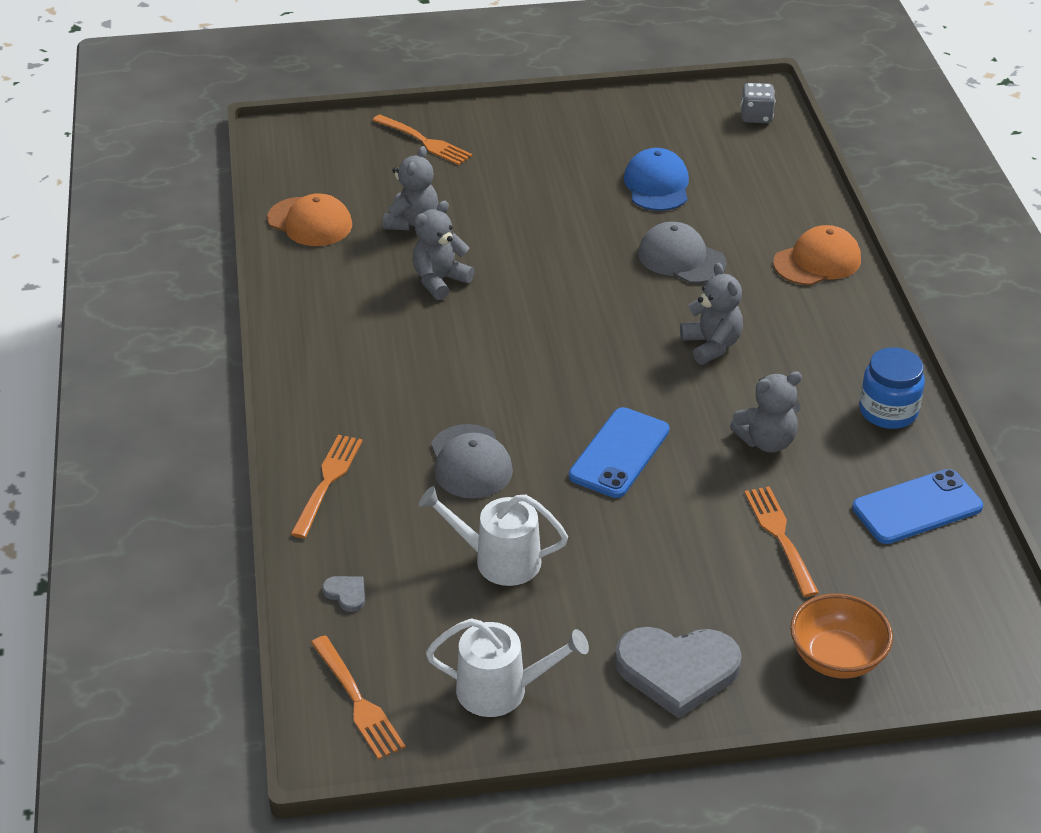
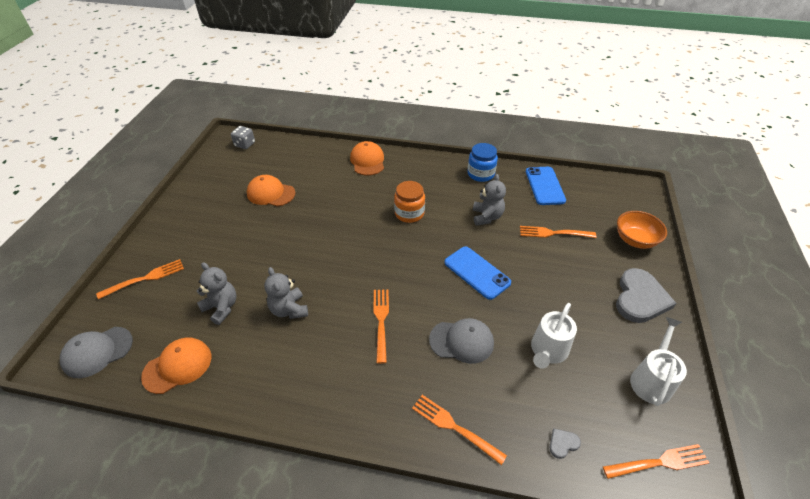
camera: 70 degrees left, 5 degrees up
blue cap [624,148,689,211] -> orange cap [247,175,295,206]
grey cap [638,222,727,283] -> grey cap moved to [60,327,133,378]
grey teddy bear [680,263,743,364] -> orange jar [394,181,425,223]
none -> orange fork [373,289,389,364]

